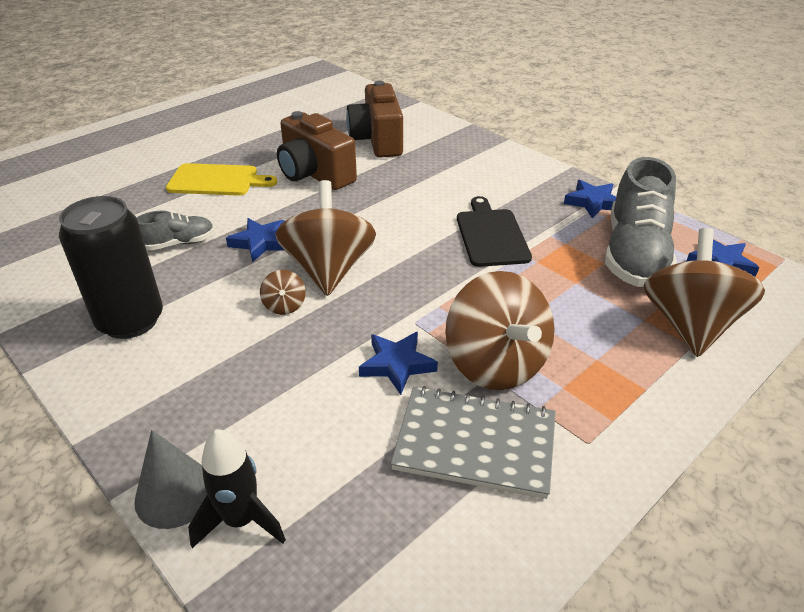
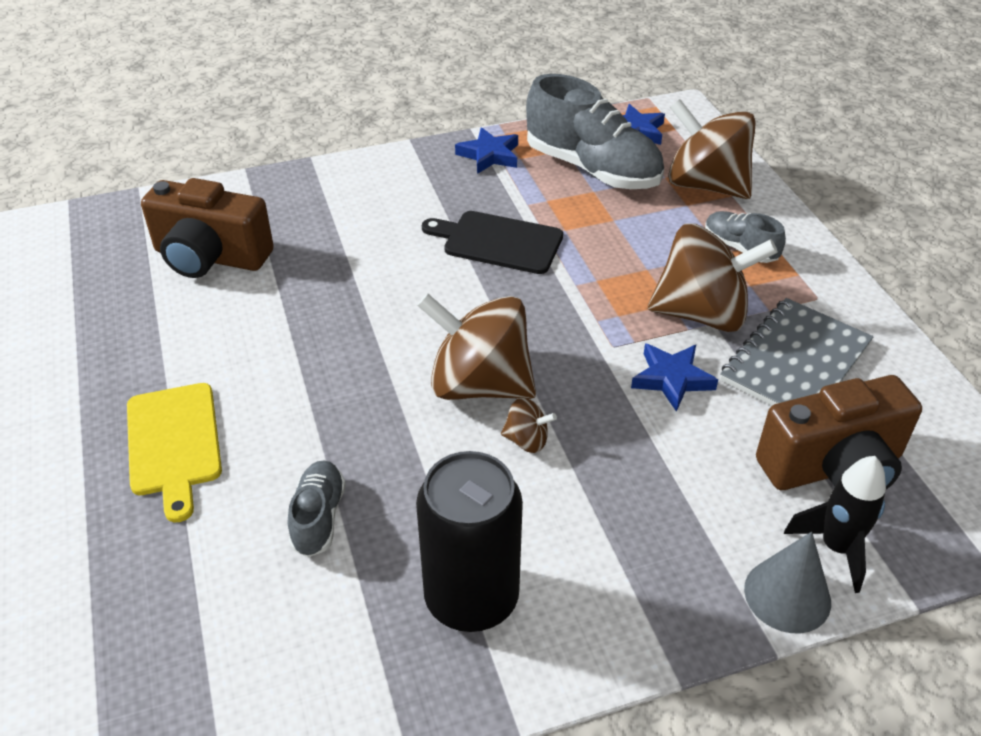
camera: 65 degrees left, 5 degrees up
yellow cutting board [166,163,277,196] -> yellow cutting board turned 135 degrees clockwise [127,383,222,523]
blue star [226,218,285,262] -> none
brown camera [277,111,357,190] -> brown camera moved to [756,375,922,490]
none -> grey shoe [705,211,786,263]

